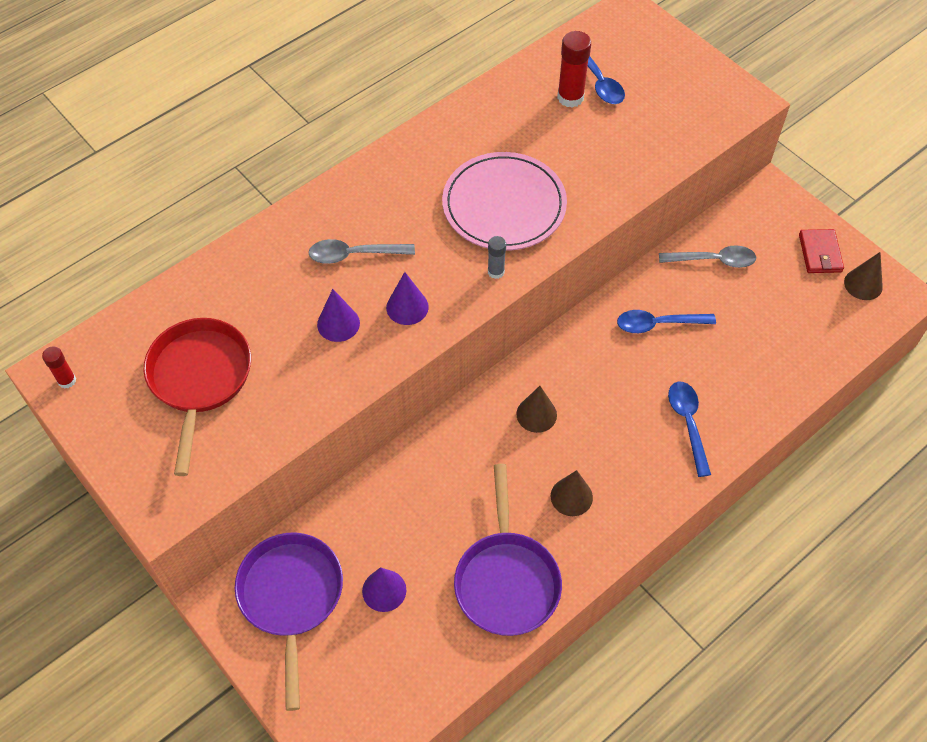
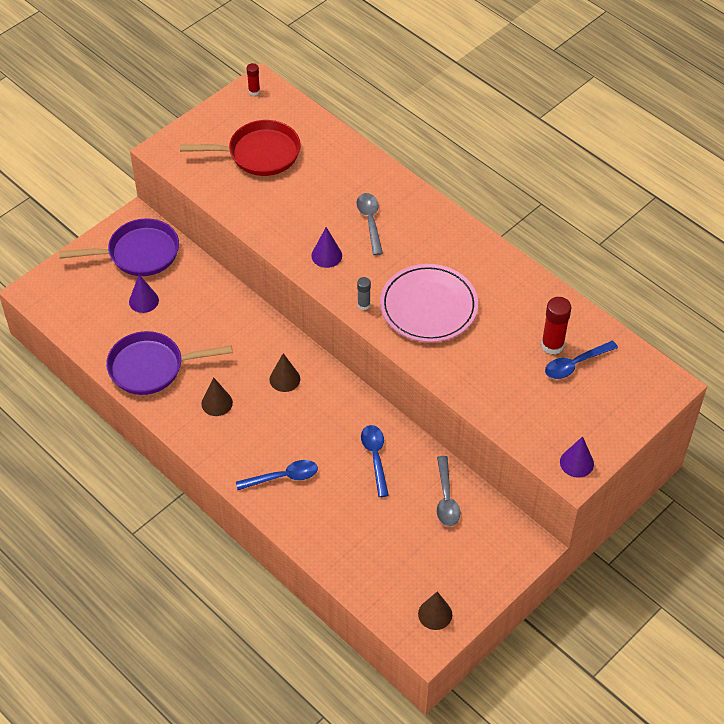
camera: 85 degrees right, 5 degrees down
purple cone [317,289,360,342] -> purple cone moved to [560,436,594,478]
red wallet [799,229,844,273] -> none

